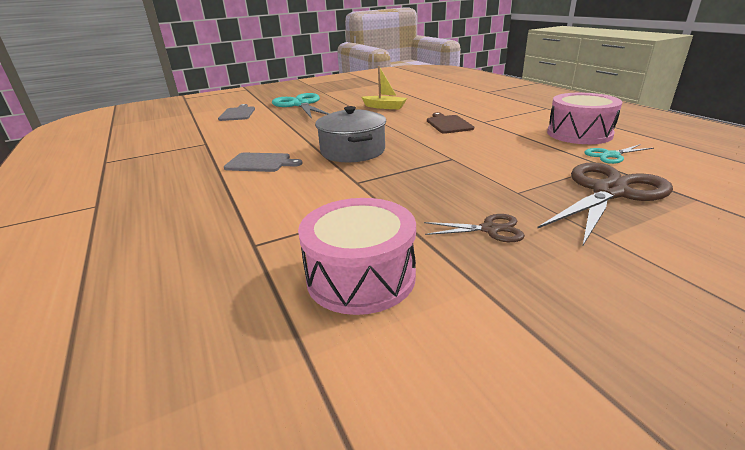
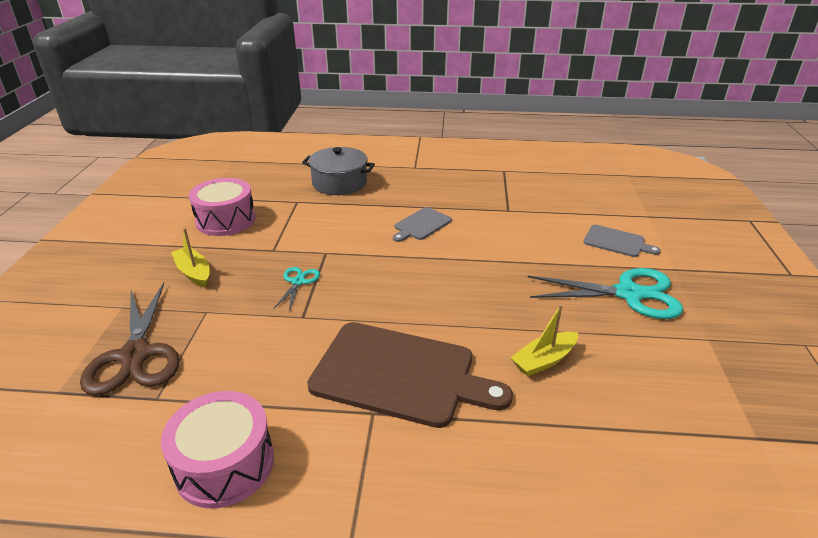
camera: 120 degrees right, 5 degrees up
grey pot [315,106,386,162] -> grey pot moved to [302,147,375,195]
brown scissors [424,214,525,242] -> yellow boat [171,228,210,288]
brown cutting board [427,112,474,134] -> brown cutting board [307,322,513,428], size x2.03
turquoise scissors [584,144,654,164] -> turquoise scissors moved to [273,267,320,311]

